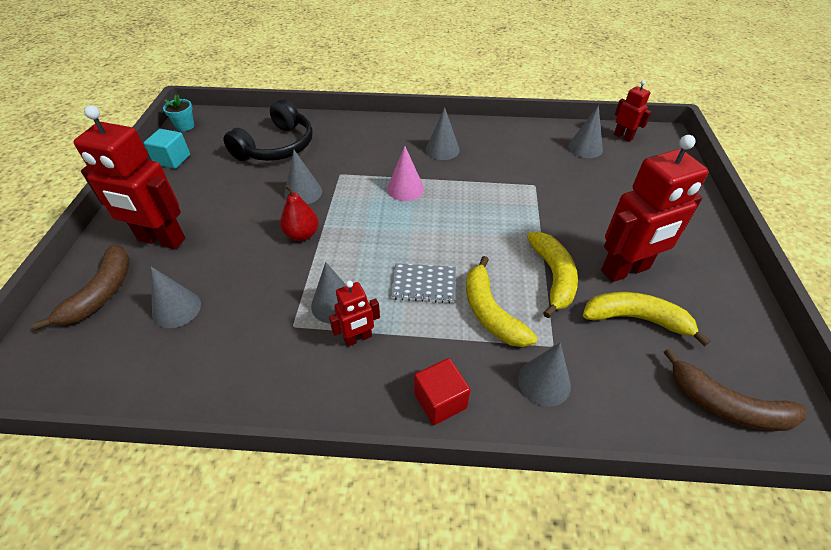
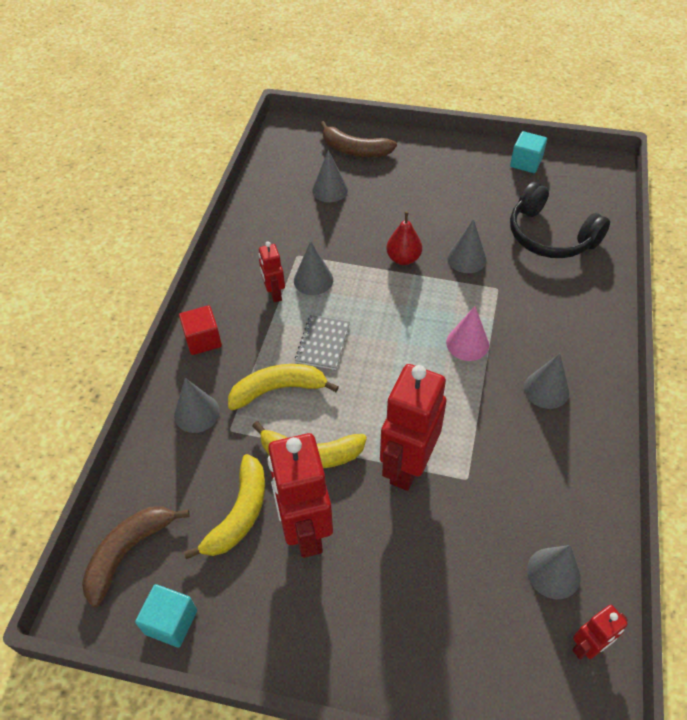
camera: 100 degrees right, 5 degrees up
red robot [74,106,185,249] -> red robot moved to [380,364,446,491]
turquoise flower pot [163,94,194,131] -> none
none -> turquoise cube [135,584,197,647]

